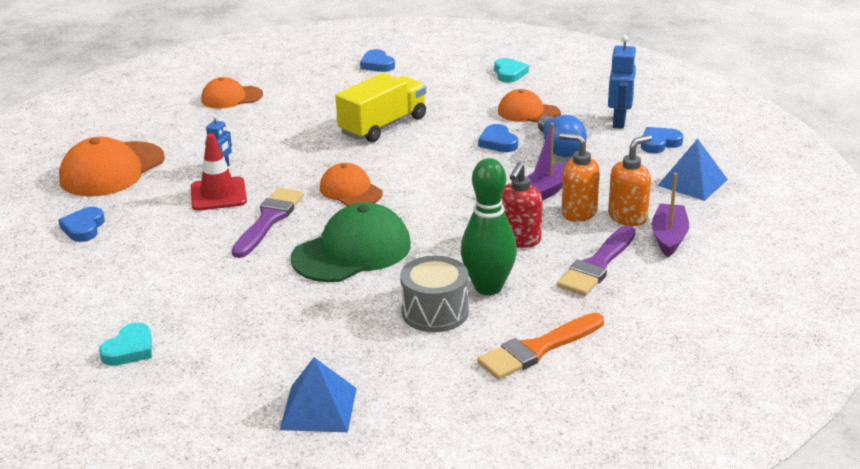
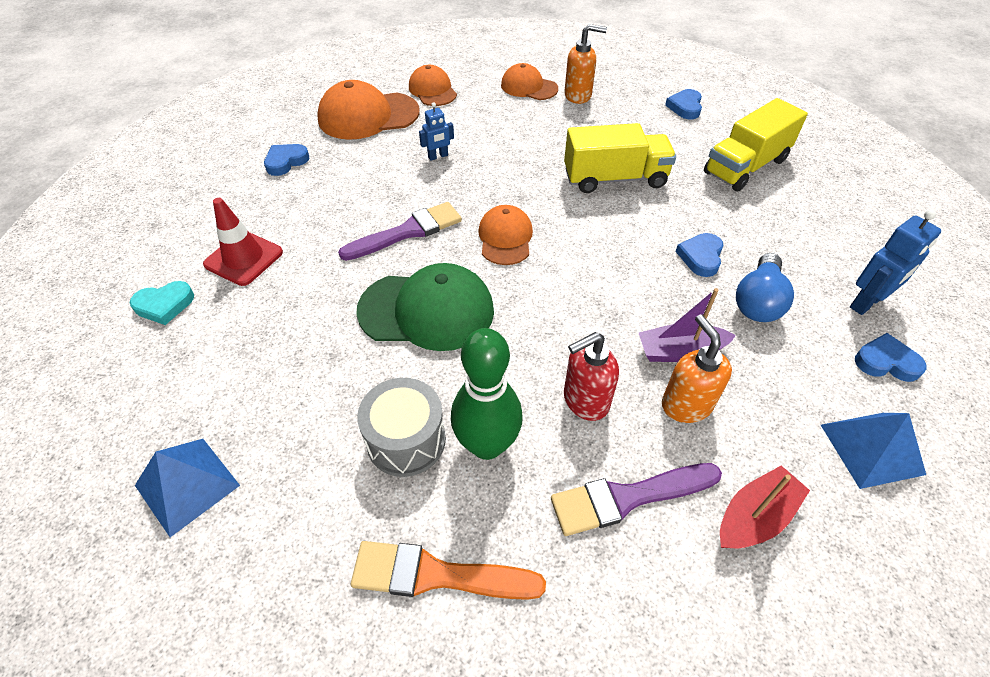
camera: 40 degrees right, 20 degrees up
red traffic cone [191,133,247,211] -> red traffic cone moved to [203,198,283,286]
turquoise heart [494,58,529,82] -> none
orange cap [498,89,561,123] -> orange cap moved to [409,65,457,106]
orange soap dispenser [608,135,652,226] -> orange soap dispenser moved to [564,24,607,104]
purple boat [652,173,689,257] -> red boat [720,466,810,549]
none -> yellow truck [704,98,808,191]

